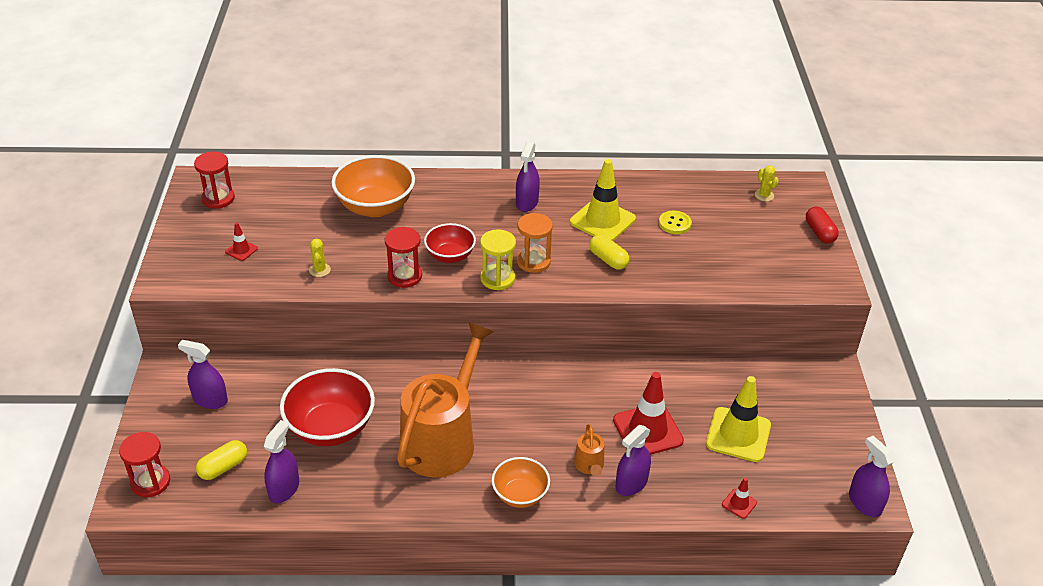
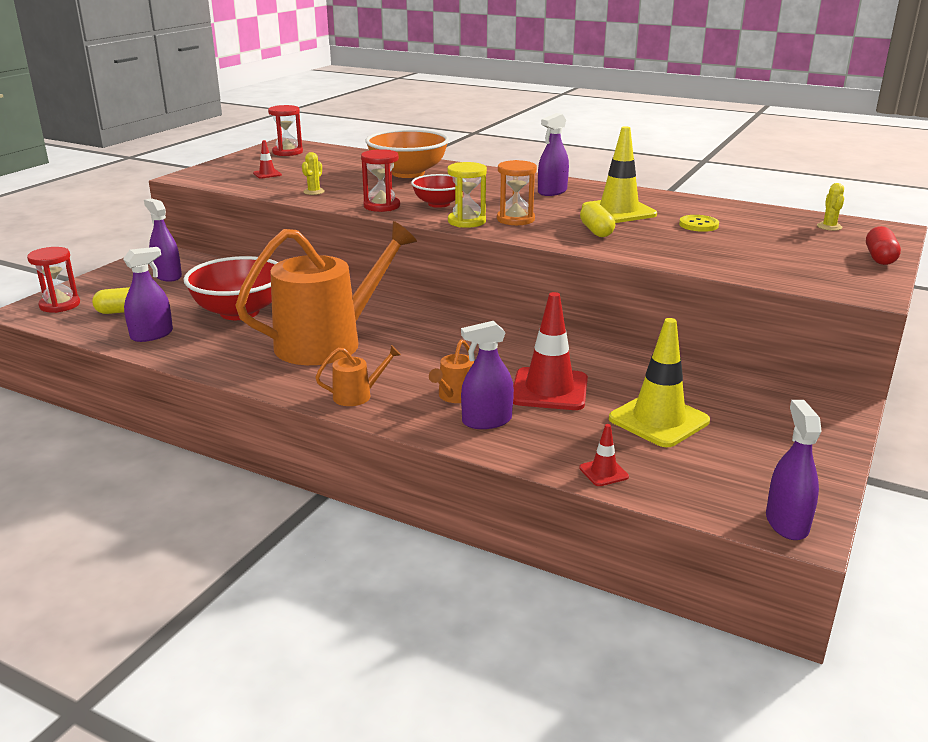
camera: 30 degrees right, 15 degrees down
orange bowl [492,457,550,508] -> orange watering can [315,345,401,406]

